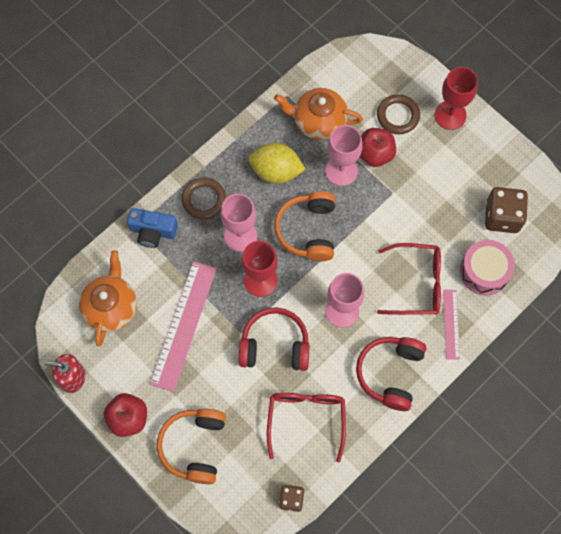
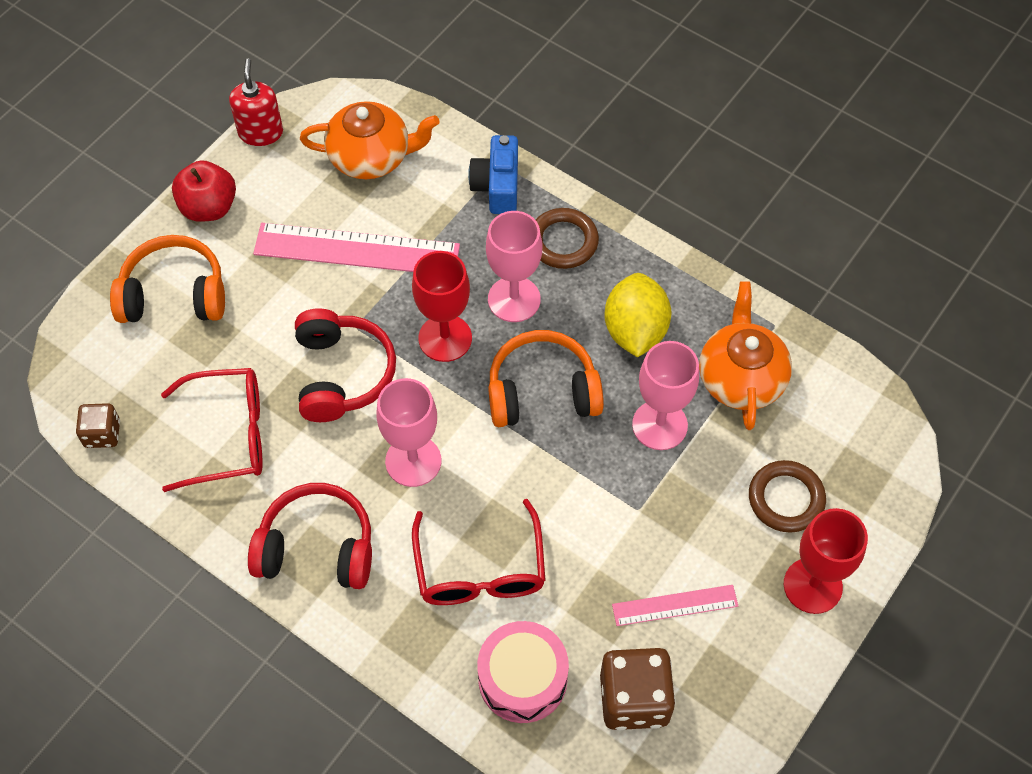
camera: 80 degrees right, 10 degrees down
red apple [360,128,396,167] -> none
pink ruler [443,290,460,360] -> pink ruler moved to [612,585,738,626]

